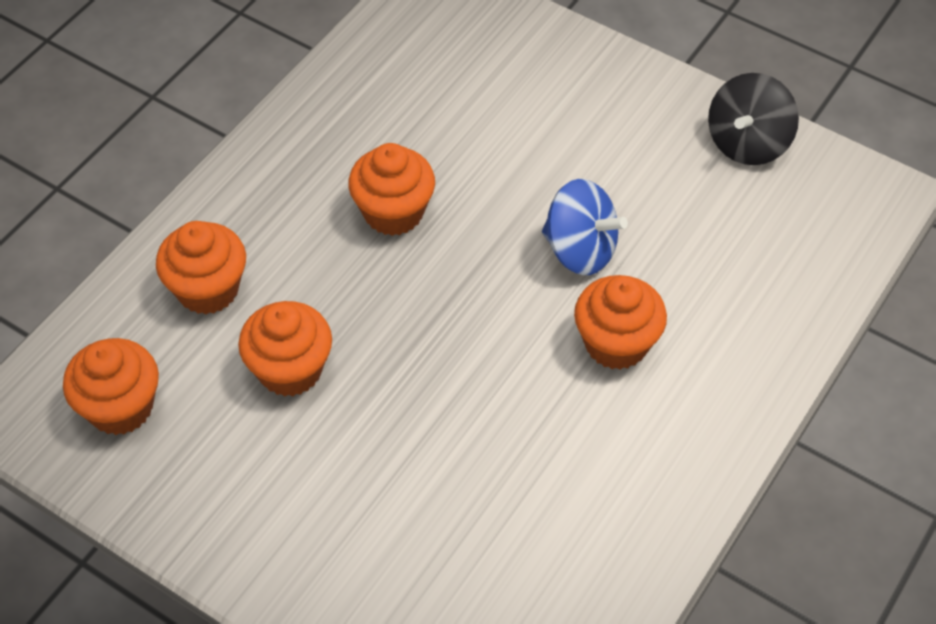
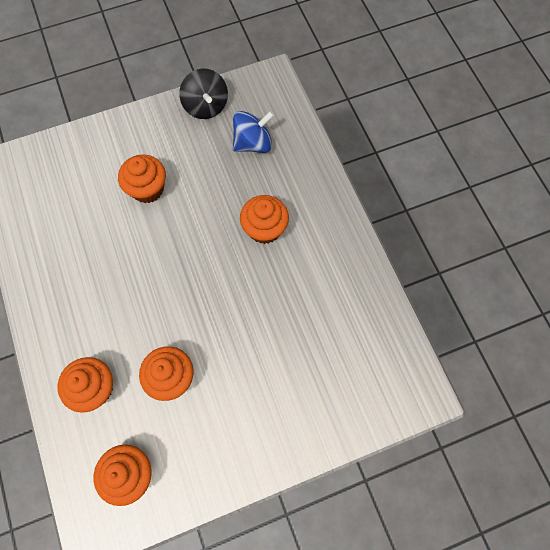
camera: 55 degrees left, 15 degrees up
orange cupcake [348,143,435,236] -> orange cupcake moved to [118,154,166,203]
blue spinning top [542,179,628,275] -> blue spinning top moved to [233,111,274,153]

